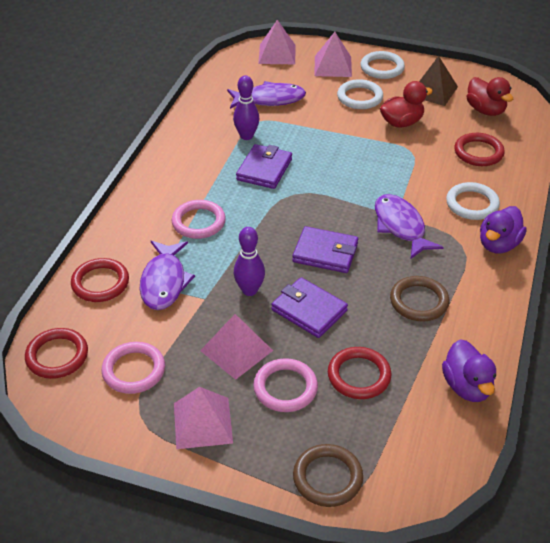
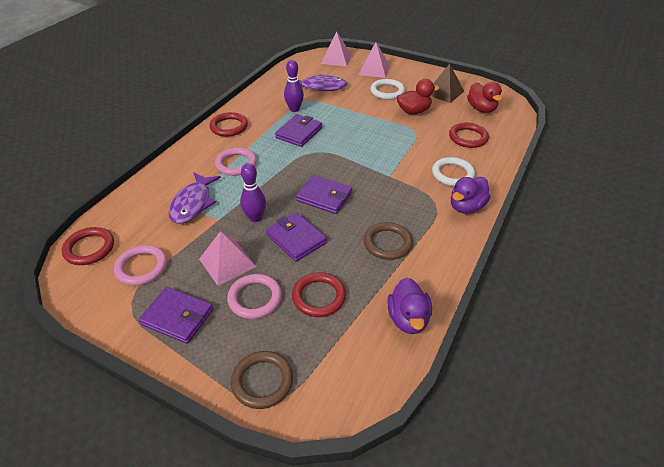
camera: 10 degrees right, 0 degrees up
red ring [71,258,129,302] -> red ring moved to [209,112,248,137]
pink pyramid [174,387,233,449] -> purple wallet [139,287,213,344]
white ring [360,51,405,79] -> none
purple fish [375,194,444,259] -> none

